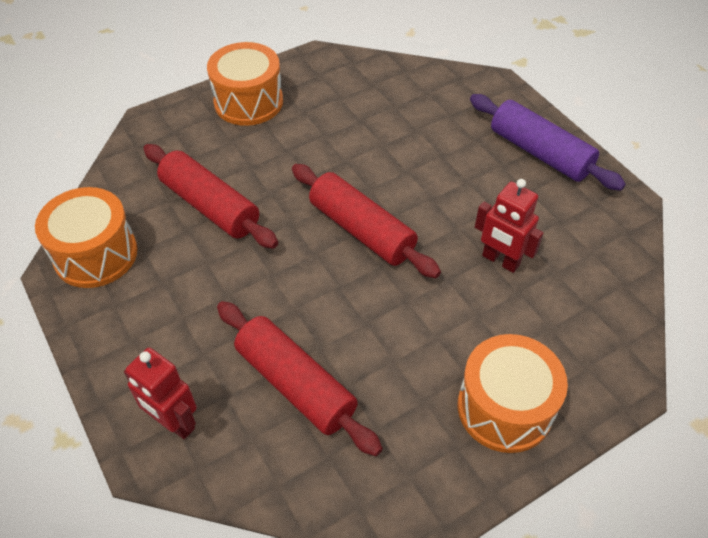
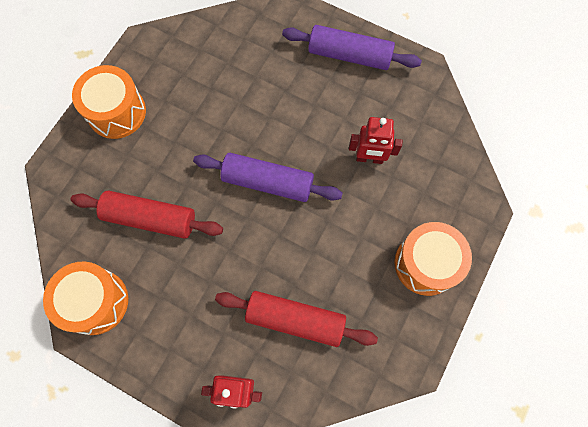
camera: 30 degrees left, 20 degrees up
red rolling pin [292,164,441,278] -> purple rolling pin [193,153,343,202]

